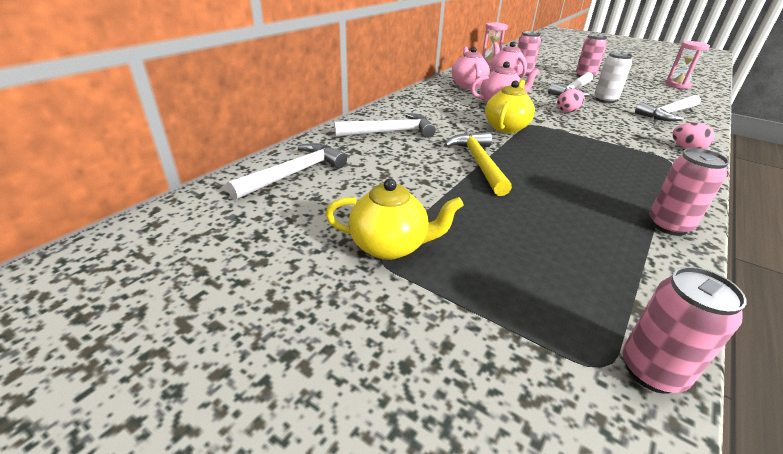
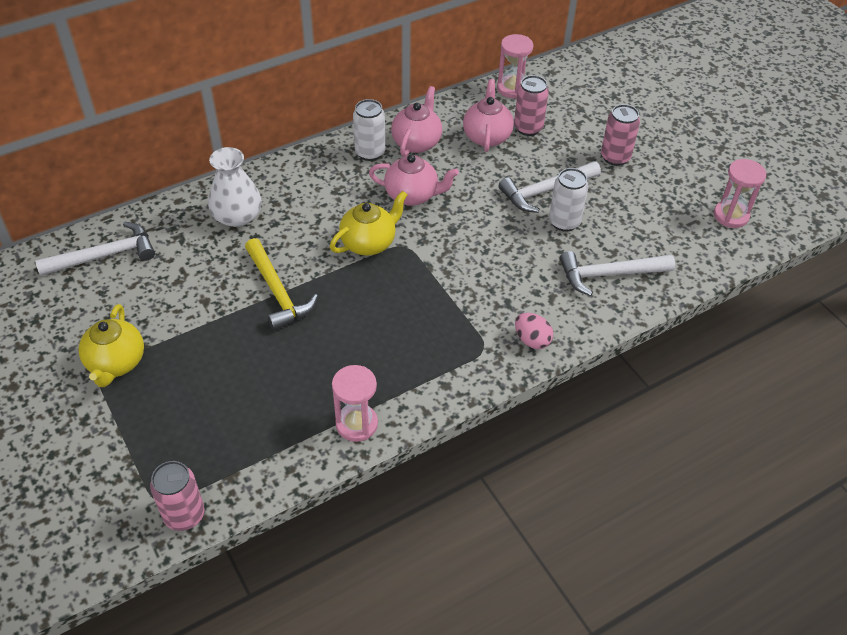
camera: 25 degrees right, 15 degrees up
yellow teapot [325,178,464,260] -> yellow teapot turned 60 degrees clockwise [78,304,144,387]
white hammer [334,113,436,138] -> white vase [208,147,262,227]
yellow hammer [444,132,512,196] -> yellow hammer turned 135 degrees clockwise [245,238,318,331]
pink egg [557,88,584,113] -> none
pink can [649,148,729,236] -> pink hourglass [332,365,378,442]
none -> white can [353,99,385,161]

